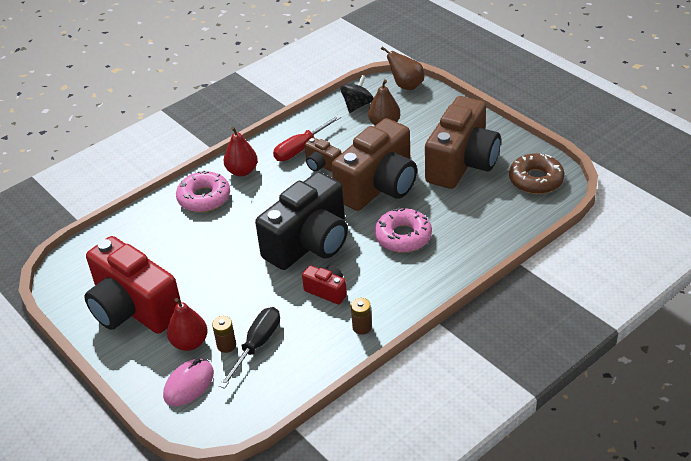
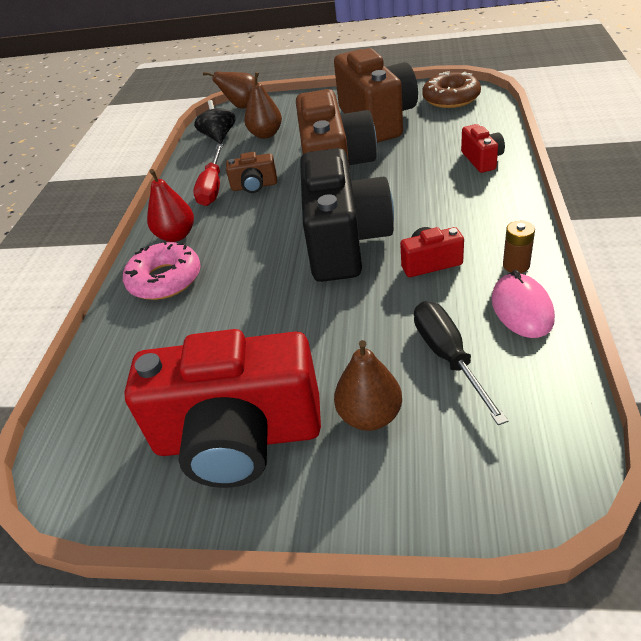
camera: 40 degrees left, 0 degrees up
pink mouse [163,359,214,406] -> pink mouse moved to [492,270,555,338]
red pear [167,298,208,351] -> brown pear [334,340,402,431]
brown battery [212,316,236,353] -> none
pink donut [375,207,432,253] -> none
none -> red camera [461,124,505,173]

